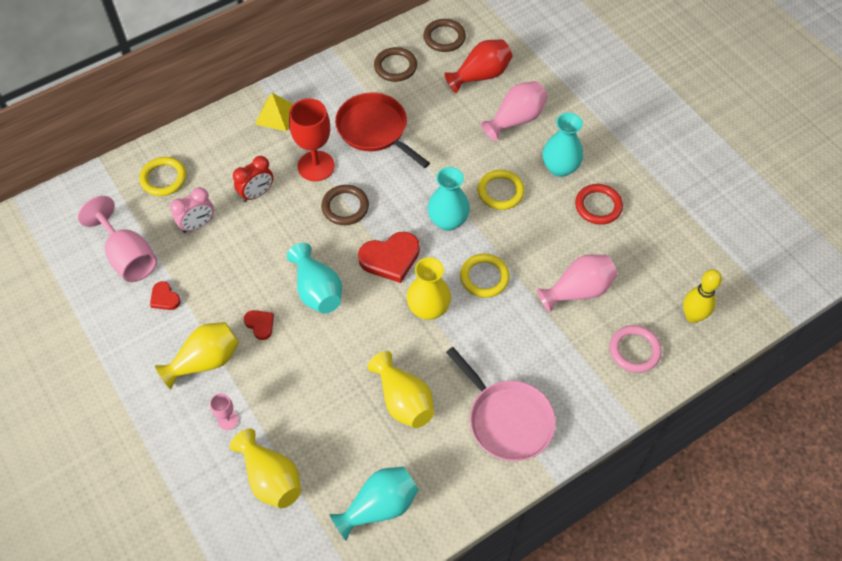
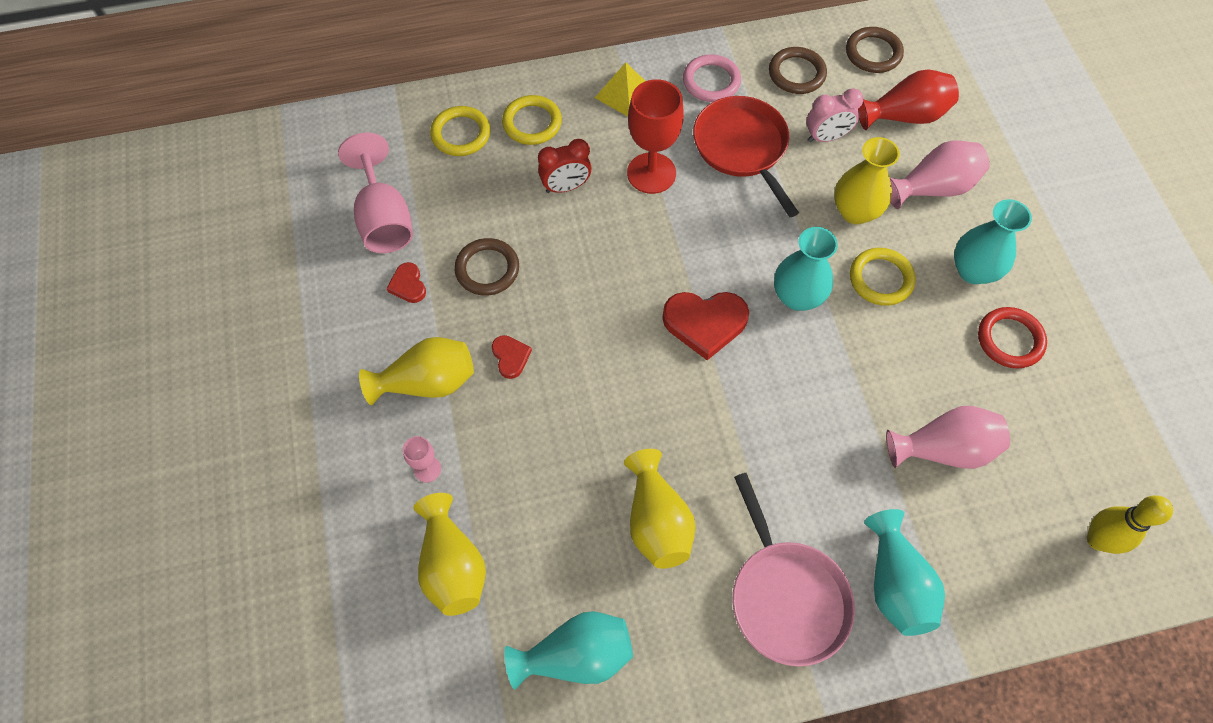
camera: 20 degrees right, 5 degrees up
pink clock [170,187,214,233] -> pink clock moved to [806,88,863,142]
turquoise vase [287,243,342,313] -> turquoise vase moved to [864,509,945,636]
brown ring [321,185,369,225] -> brown ring moved to [454,238,519,296]
yellow vase [407,257,451,320] -> yellow vase moved to [834,137,900,224]
yellow ring [460,254,510,298] -> yellow ring moved to [502,95,562,145]
pink ring [610,325,662,373] -> pink ring moved to [683,54,741,102]

